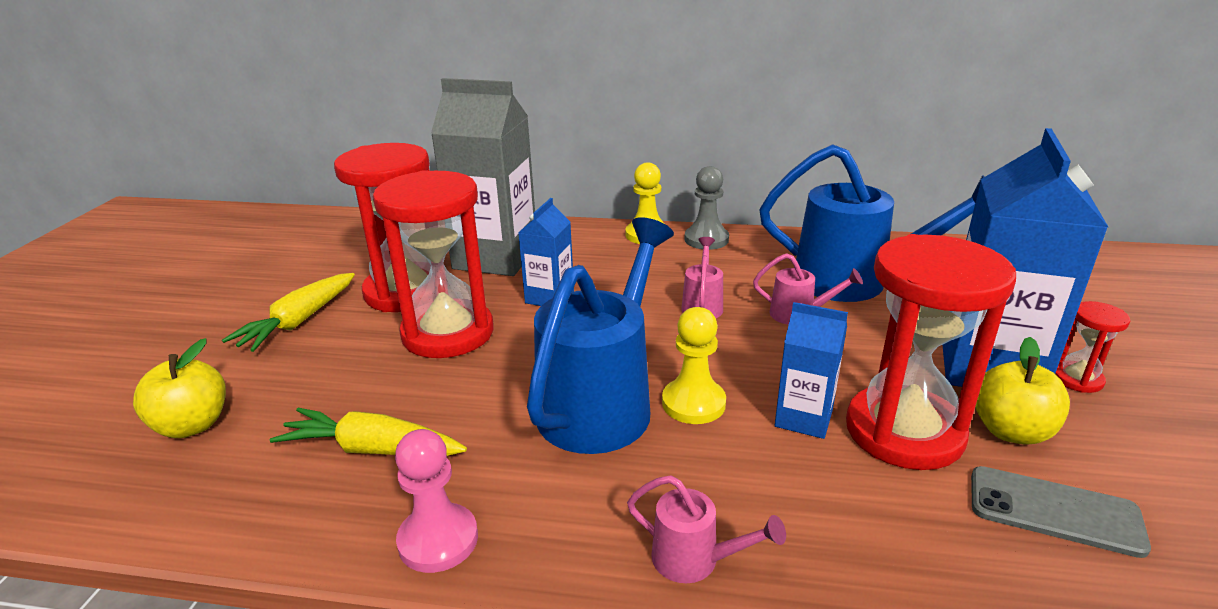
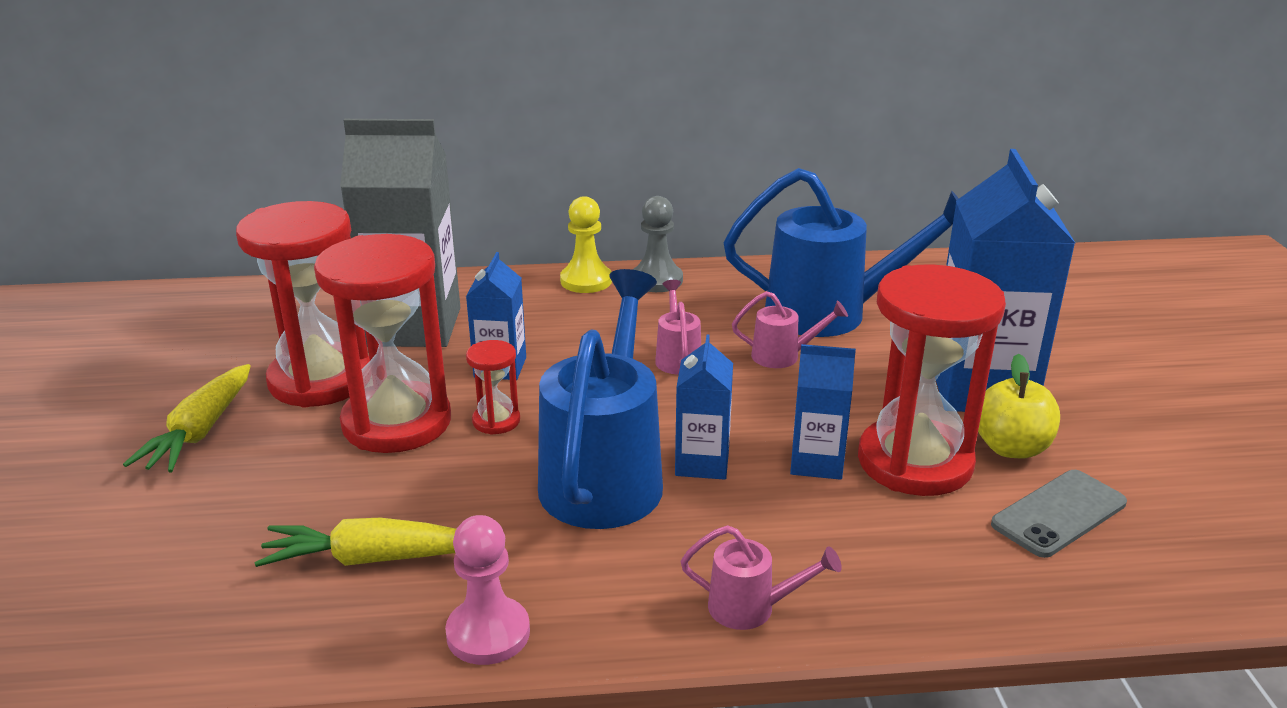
camera: 15 degrees left, 0 degrees up
yellow apple [133,338,226,438] -> none
yellow pawn [662,307,726,424] -> blue carton [675,334,733,480]
grey phone [971,466,1151,558] -> grey phone turned 45 degrees counterclockwise [991,470,1127,558]
red hourglass [1055,301,1130,393] -> red hourglass moved to [466,340,520,435]

